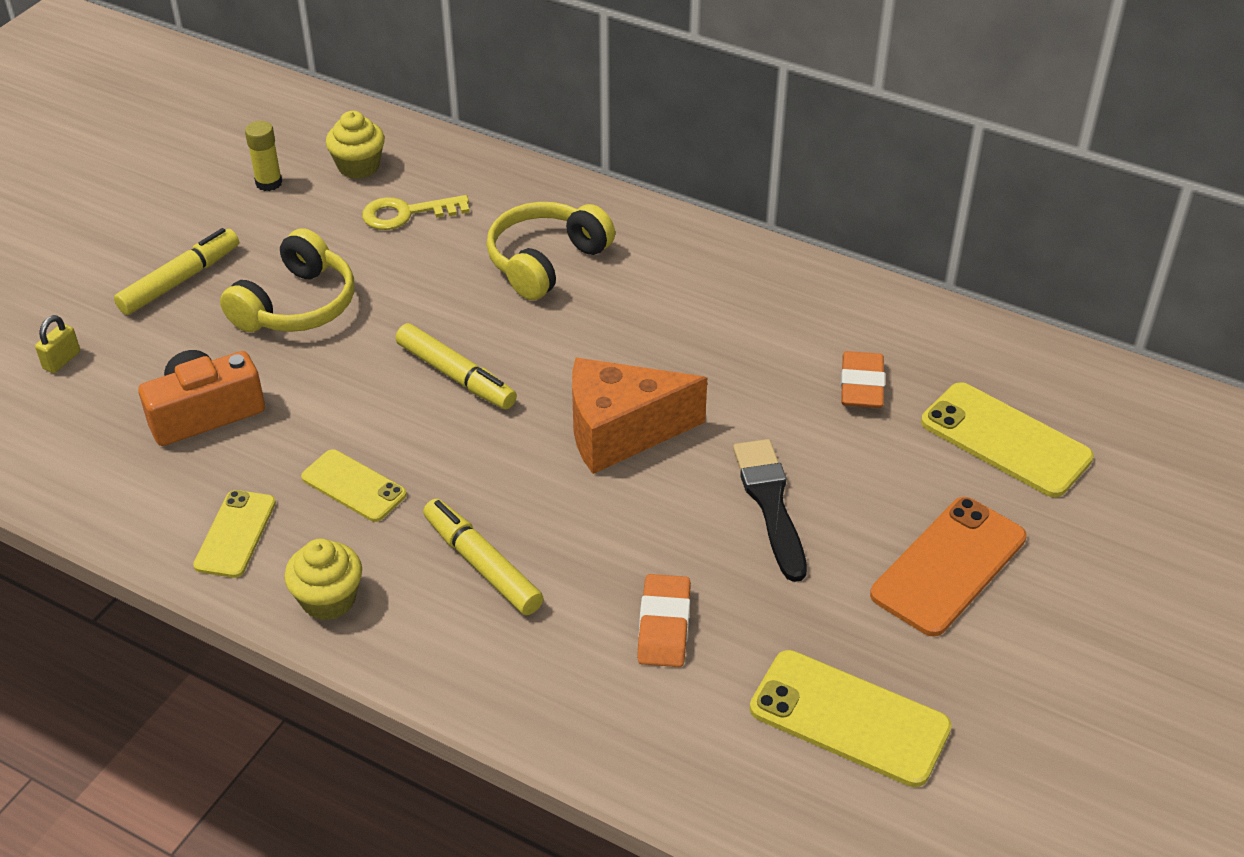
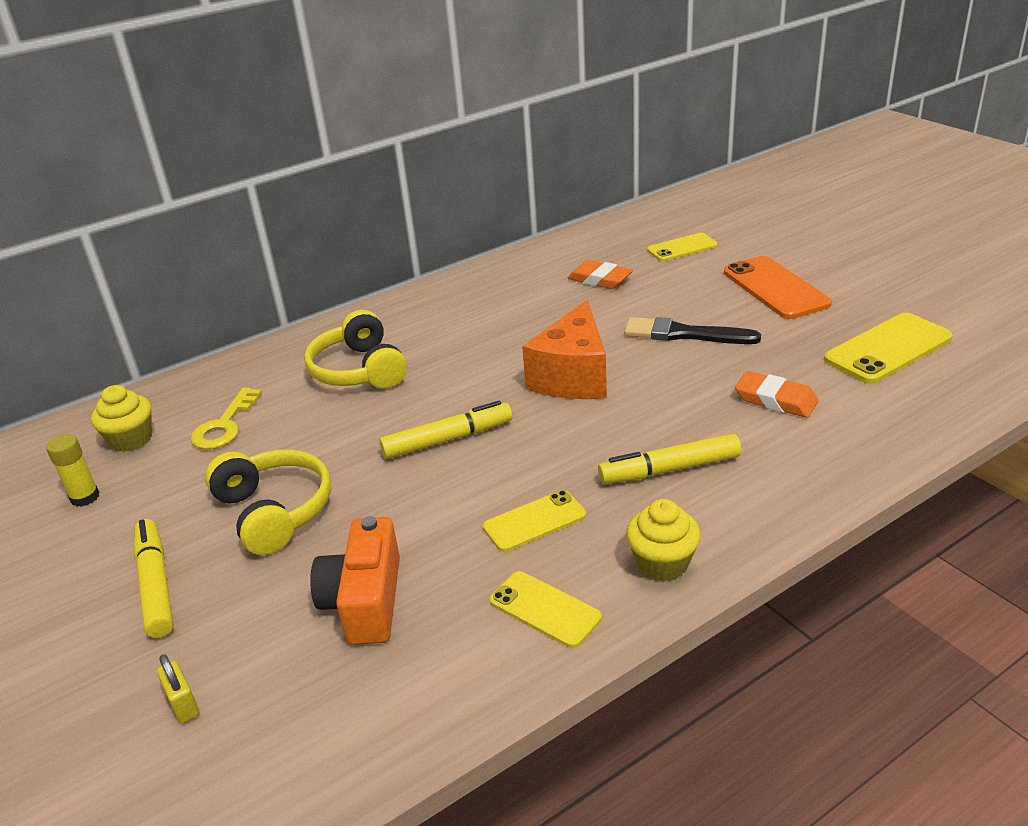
camera: 60 degrees left, 10 degrees down
yellow phone [921,382,1094,497] -> yellow phone [647,233,718,261], size x0.63

